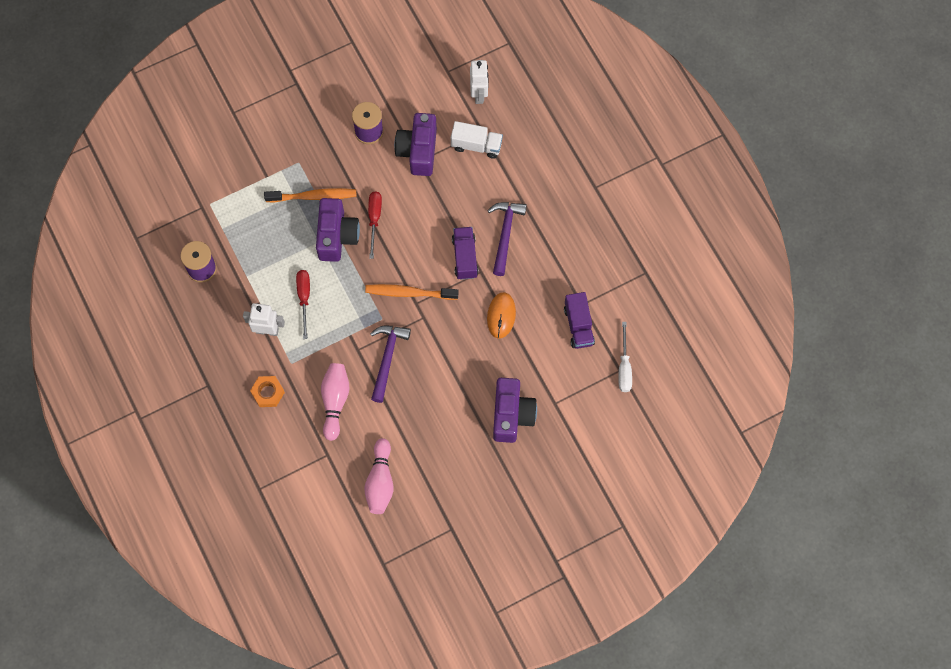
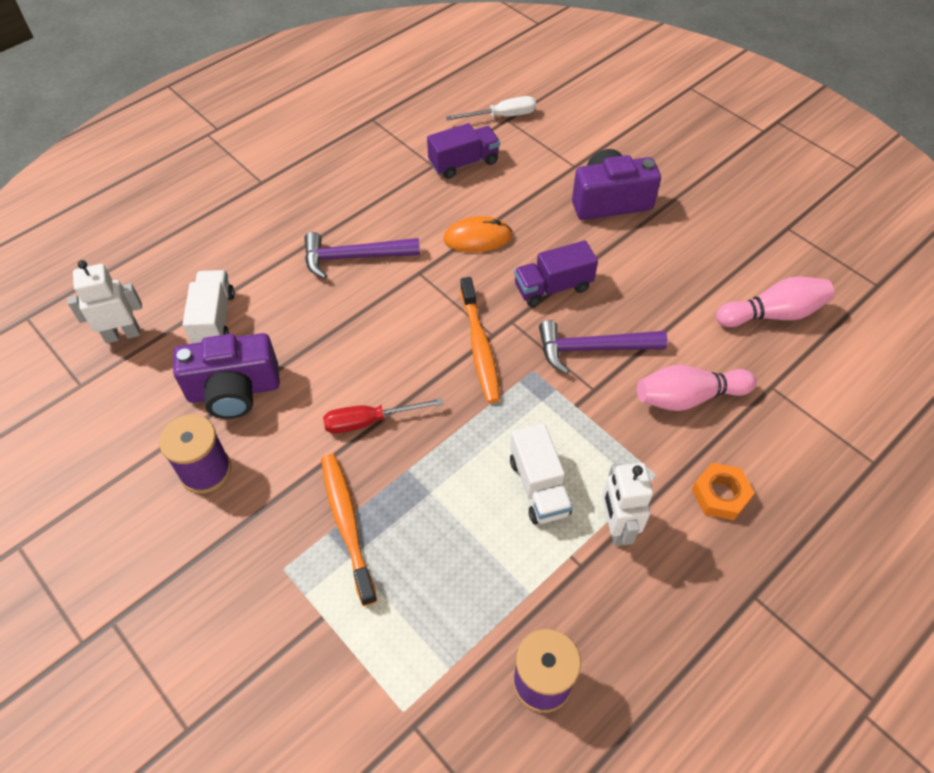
camera: 105 degrees left, 15 degrees down
red screwdriver [296,270,310,339] -> white truck [510,423,573,524]
purple camera [316,198,360,262] -> none
purple truck [452,227,478,280] -> purple truck moved to [514,240,598,307]

